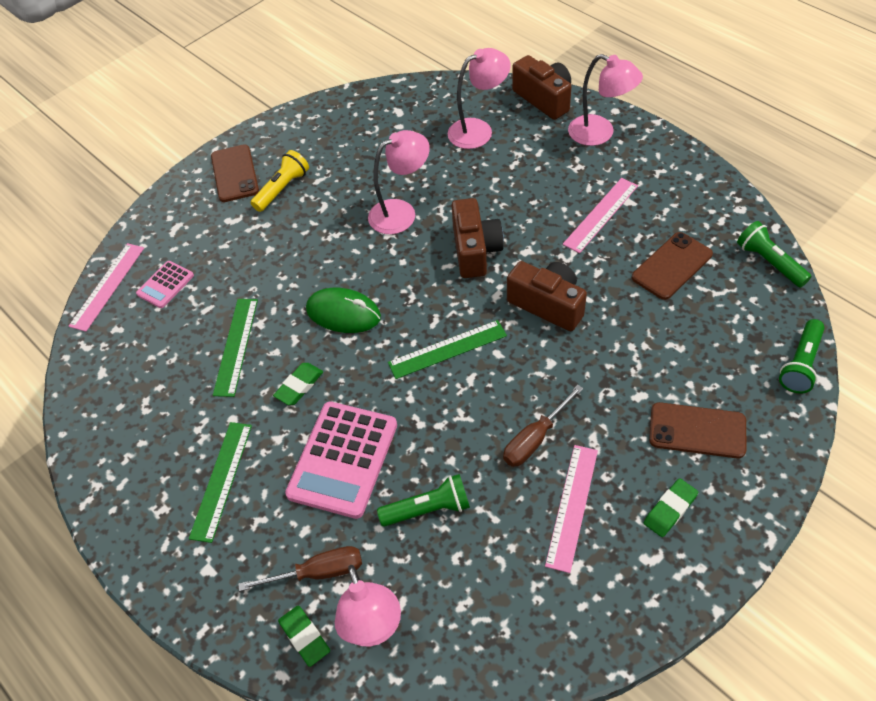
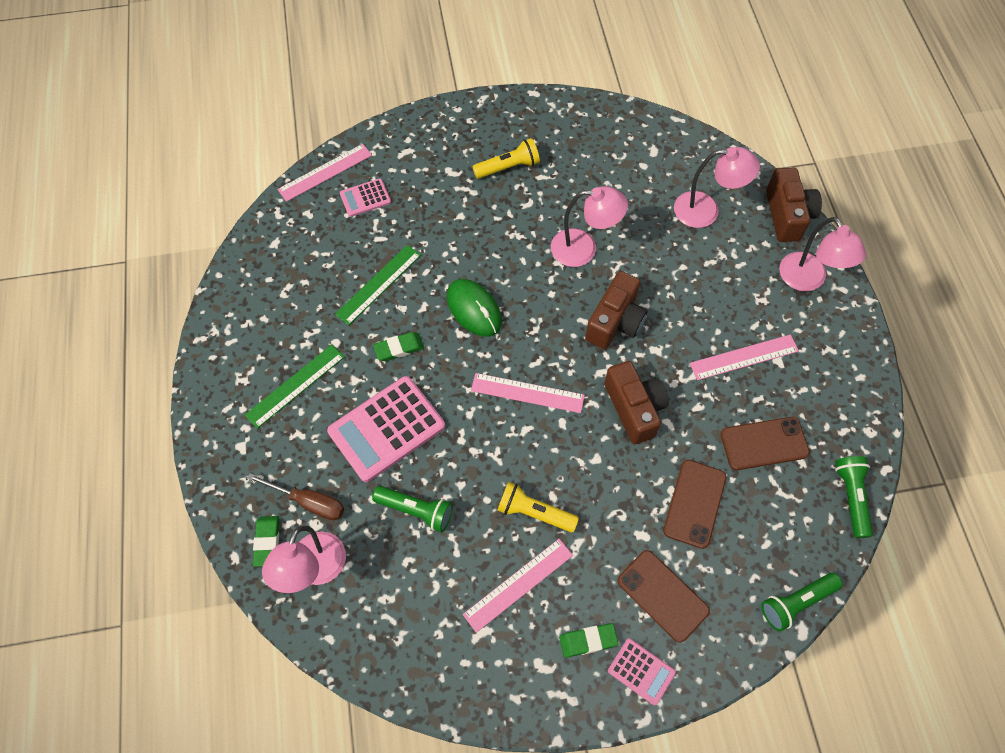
camera: 30 degrees right, 10 degrees up
brown phone [211,144,259,202] -> brown phone moved to [663,460,727,549]
green ruler [388,320,507,379] -> pink ruler [471,373,585,413]
brown screwdriver [503,385,583,467] -> yellow flashlight [497,482,579,532]
none -> pink calculator [608,638,676,705]

